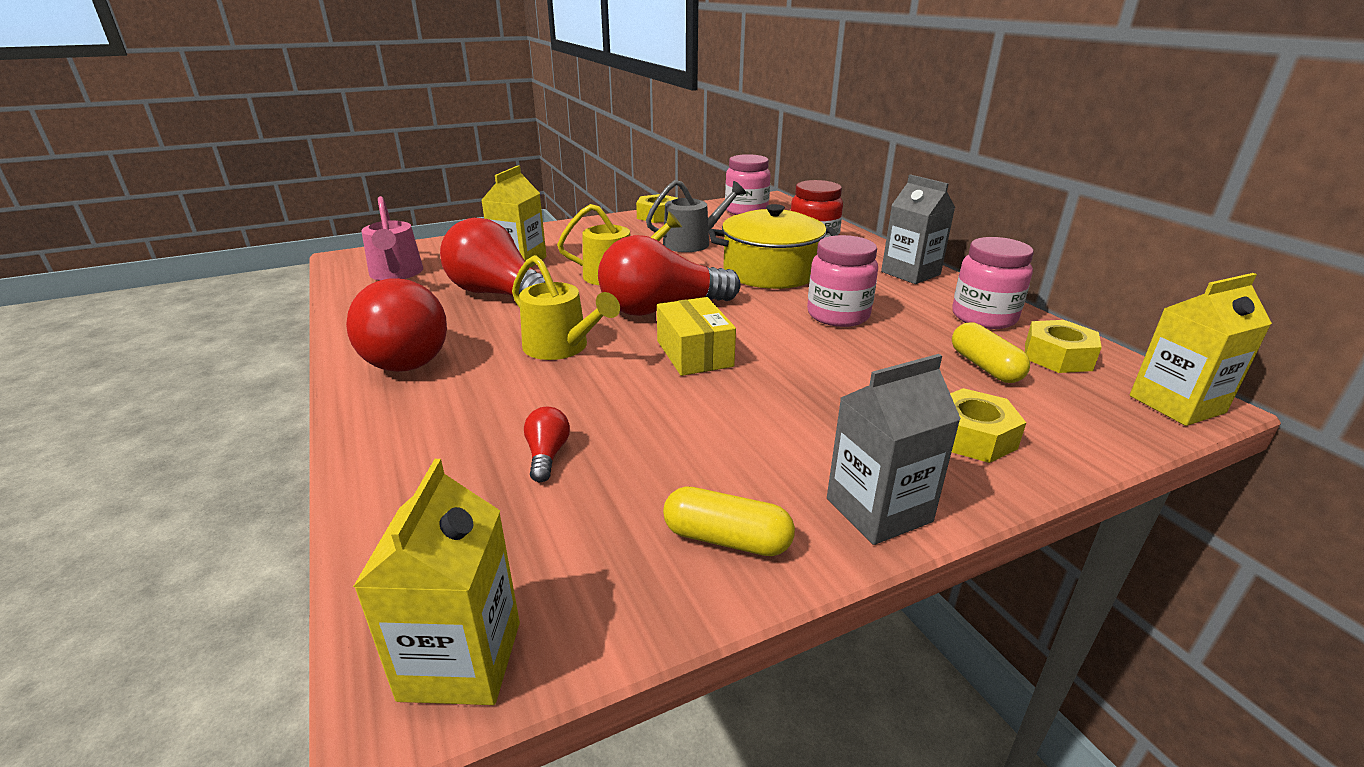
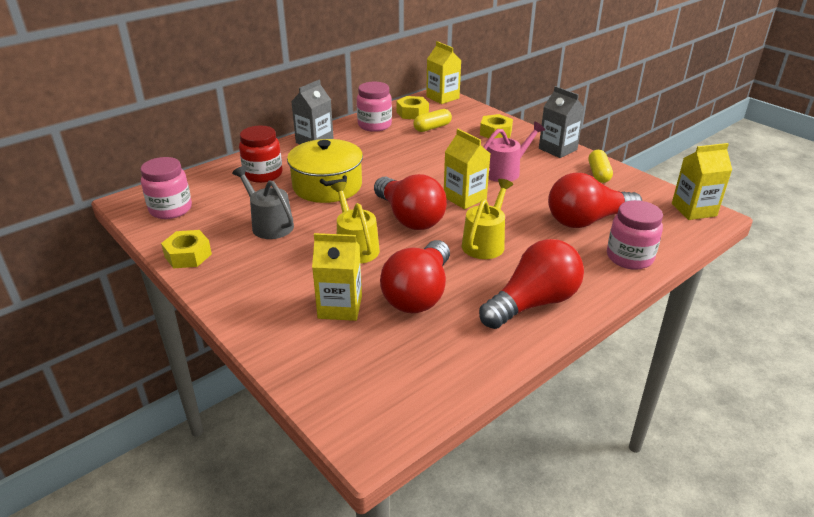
camera: 105 degrees left, 5 degrees up
pink watering can [361,196,423,281] -> pink watering can moved to [483,122,545,182]
red light bulb [524,406,570,482] -> red light bulb [548,173,642,228], size x2.44
yellow box [657,297,736,376] -> yellow carton [444,129,490,209]
pink jar [807,235,878,327] -> pink jar moved to [607,200,663,270]

